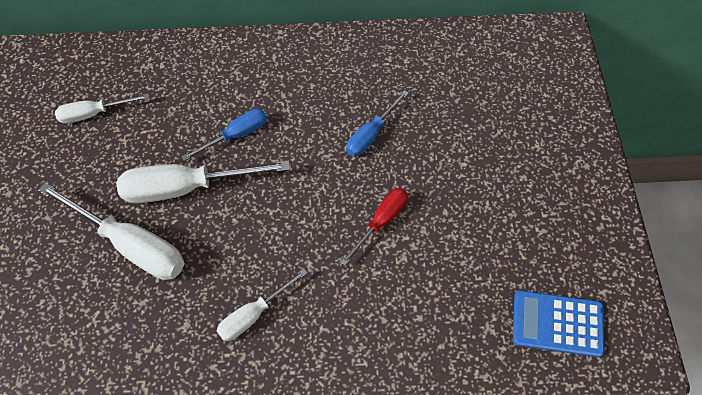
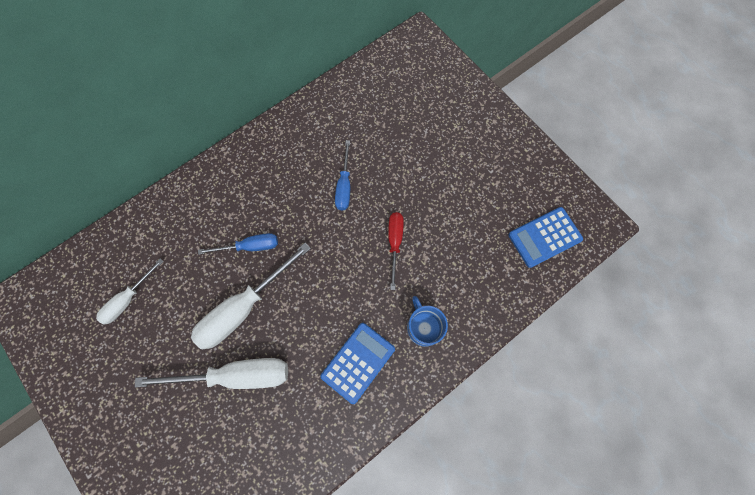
camera: 35 degrees left, 10 degrees up
blue screwdriver [181,108,267,161] -> blue screwdriver turned 60 degrees clockwise [198,233,278,255]
white screwdriver [217,268,307,341] -> blue calculator [320,323,395,404]
none -> blue mug [407,296,448,347]

